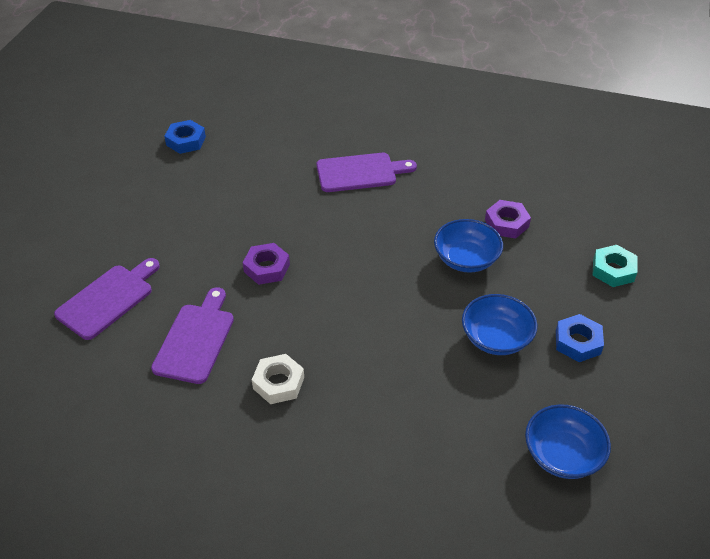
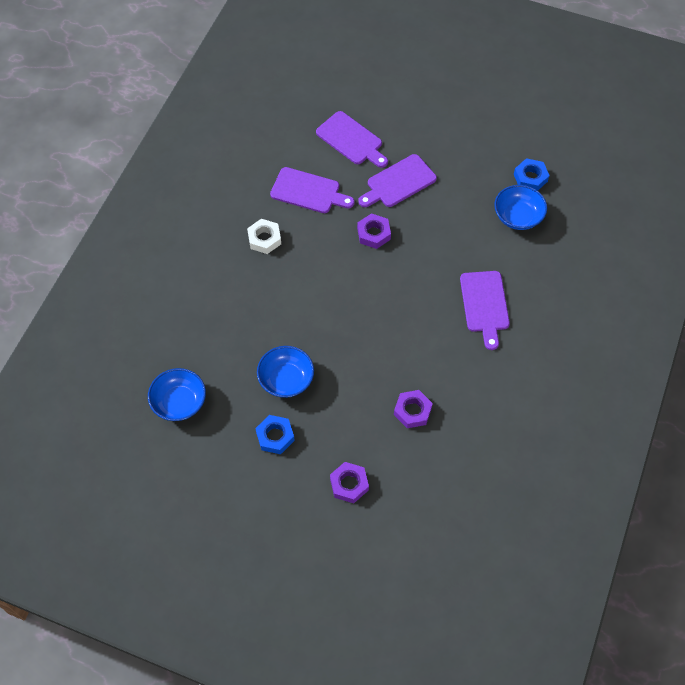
camera: 95 degrees right, 15 degrees up
blue bowl [434,219,503,273] -> blue bowl moved to [494,185,547,230]
turquoise nut [592,245,637,287] -> purple nut [330,462,369,503]
none -> purple cutting board [358,154,437,207]

